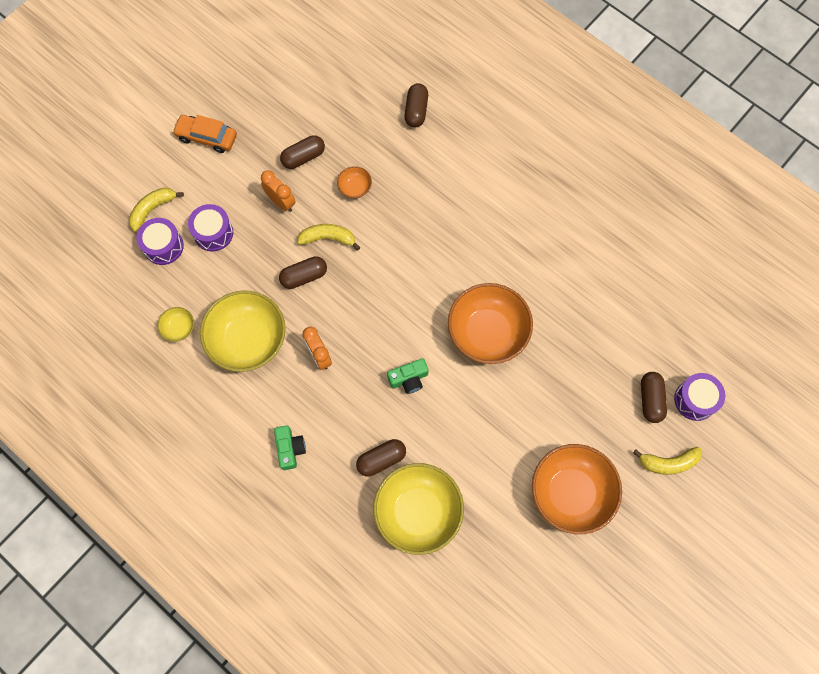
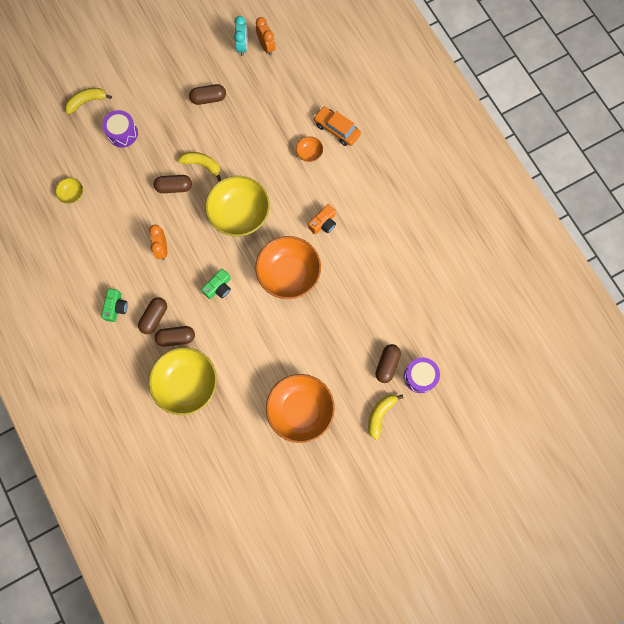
camera: 20 degrees right, 5 degrees up
purple drum [136,218,184,265] -> none
orange car [172,115,237,153] -> orange car moved to [313,107,361,146]
yellow bowl [200,290,285,372] -> yellow bowl moved to [205,176,270,236]
orange clock [261,170,295,212] -> orange clock moved to [256,17,276,55]
orange bowl [337,166,372,198] -> orange bowl moved to [296,136,323,162]
green camera [387,358,429,394] -> green camera turned 45 degrees counterclockwise [201,269,231,299]
brown capsule [404,83,428,127] -> brown capsule moved to [138,297,167,334]
yellow banana [633,447,702,475] -> yellow banana turned 105 degrees clockwise [368,395,403,440]
none -> turquoise clock [234,16,248,56]
none -> orange camera [308,204,336,234]

